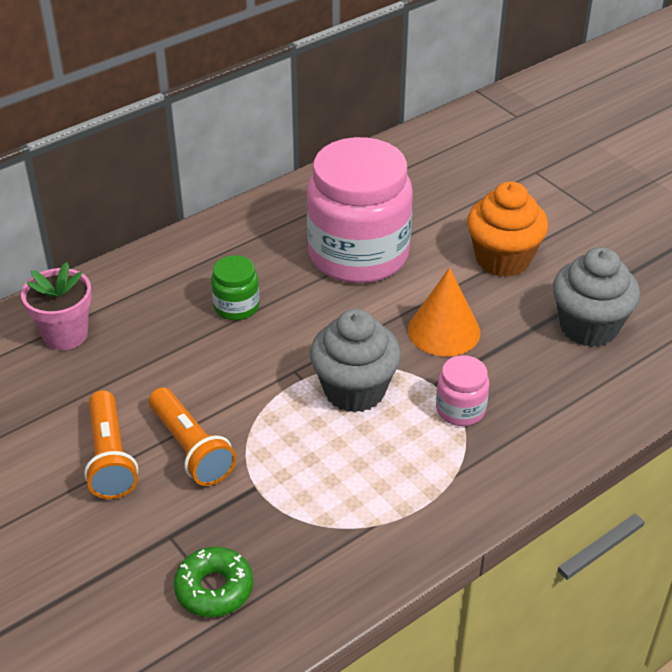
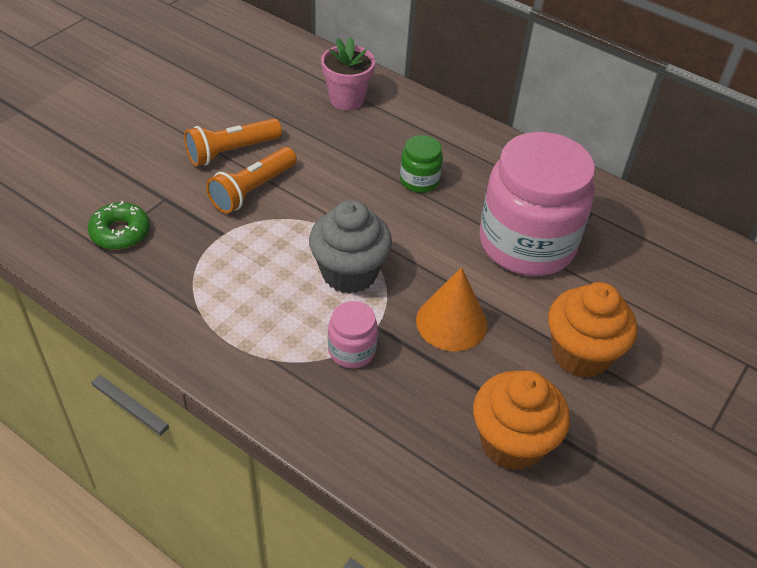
camera: 70 degrees right, 5 degrees up
grey cupcake [553,247,640,347] -> orange cupcake [473,370,570,471]

